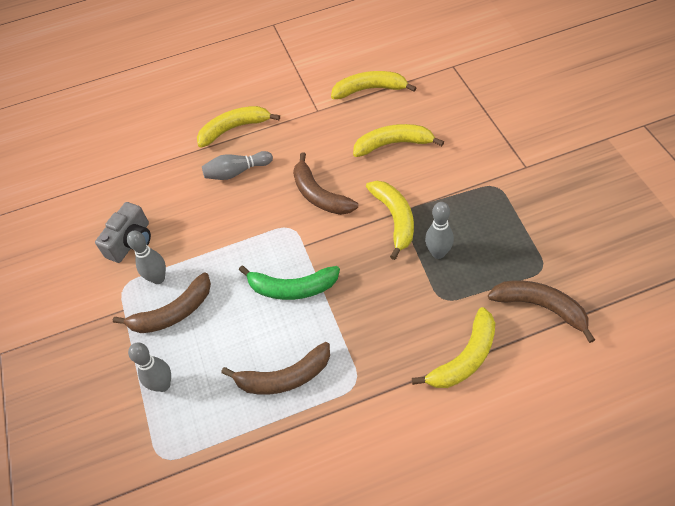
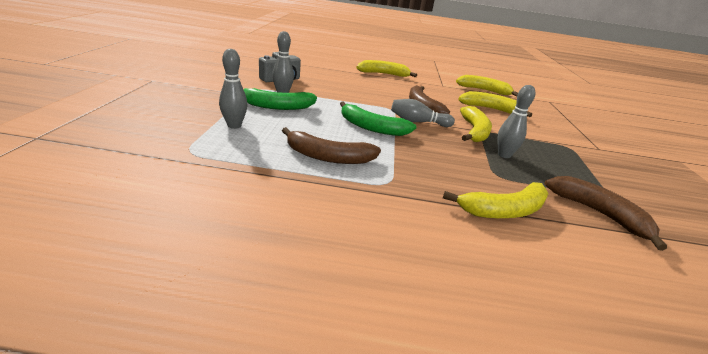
camera: 15 degrees right, 25 degrees down
brown banana [113,273,211,333] -> green banana [243,88,317,110]
grey bowling pin [202,151,273,180] -> grey bowling pin moved to [391,99,455,127]

